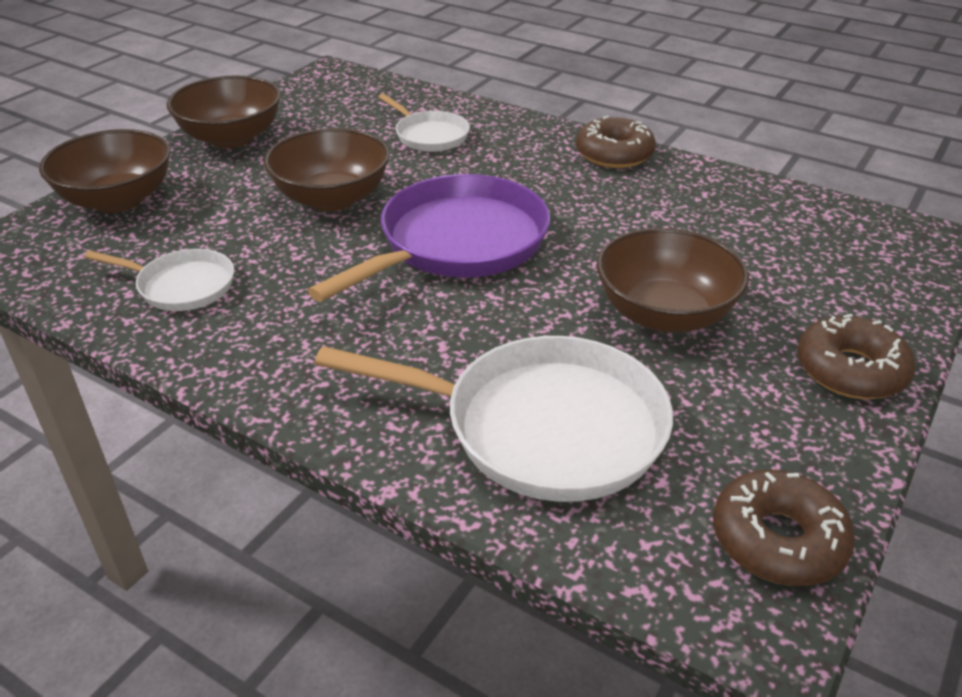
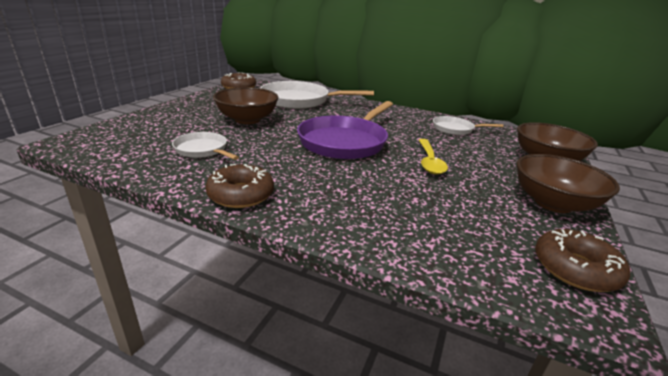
camera: 170 degrees right, 10 degrees down
brown bowl [264,128,390,211] -> yellow spoon [419,139,448,175]
white pan [378,94,470,152] -> white pan moved to [172,132,239,160]
brown donut [797,314,916,399] -> brown donut moved to [535,229,630,292]

